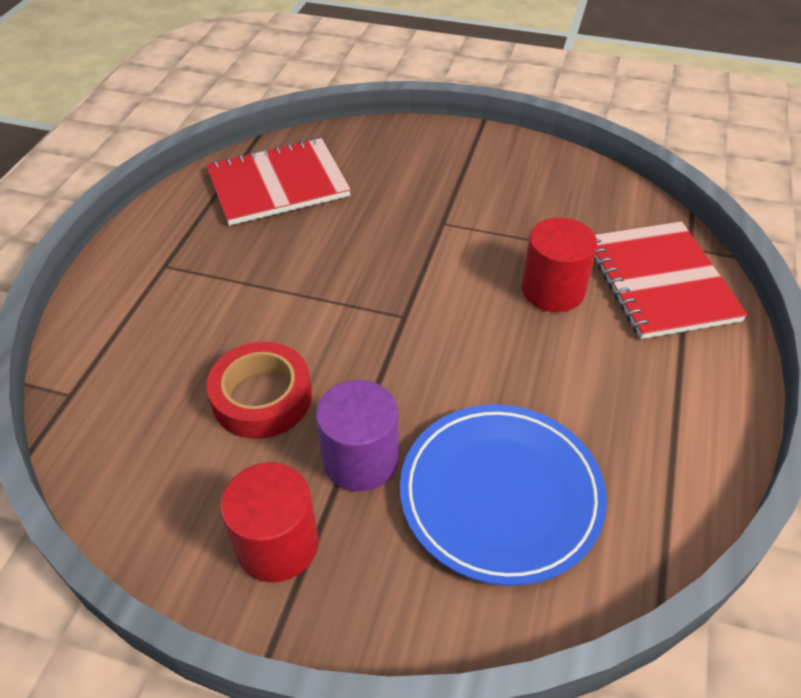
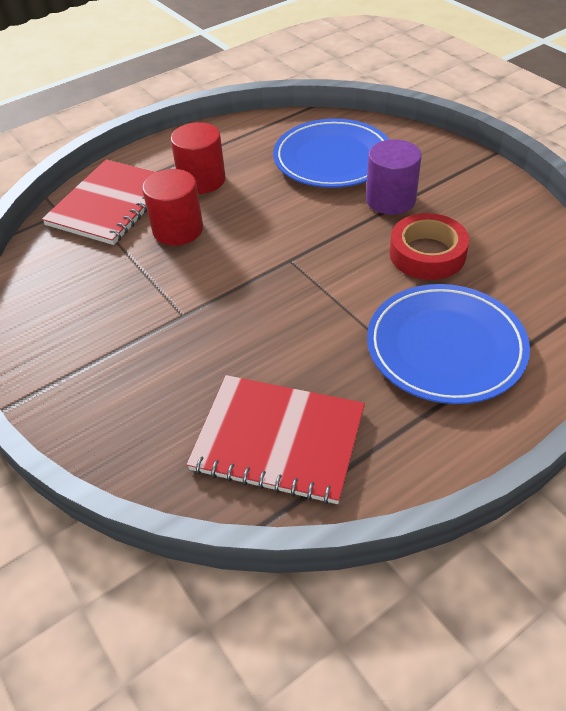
camera: 140 degrees left, 0 degrees up
red cylinder [220,462,318,582] -> red cylinder moved to [171,122,226,194]
none -> blue plate [367,284,530,404]

